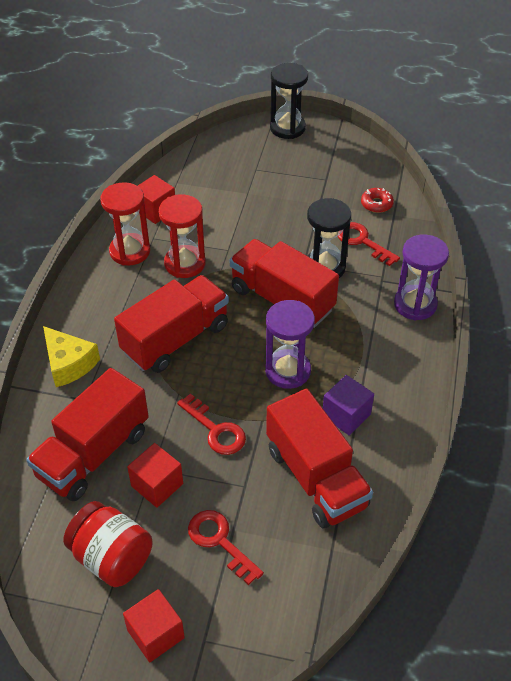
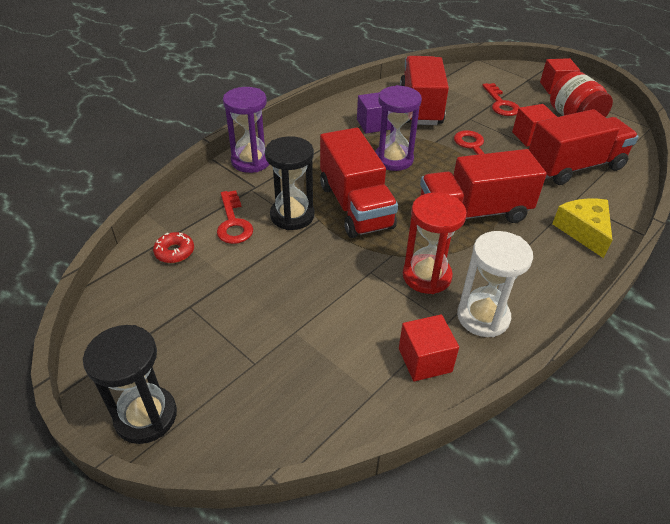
camera: 150 degrees left, 5 degrees down
red hourglass [101,182,150,266] -> white hourglass [457,231,533,337]

